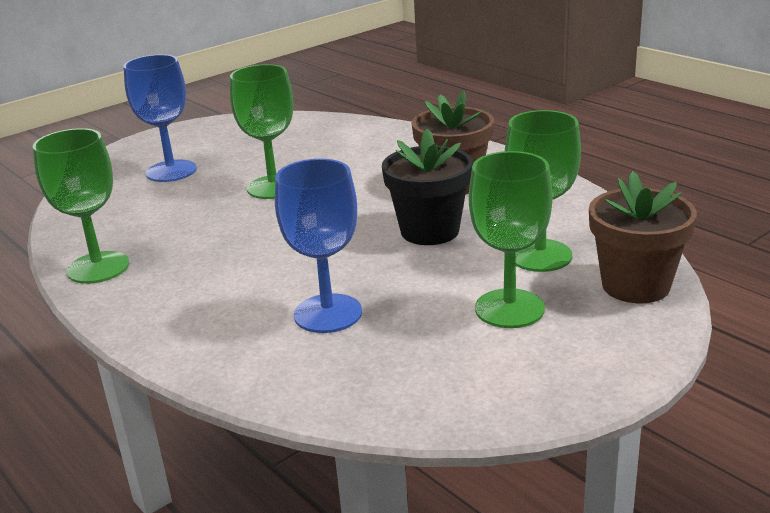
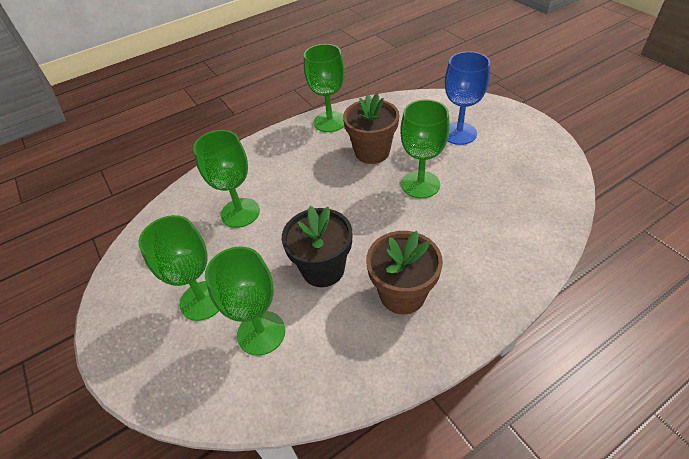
camera: 100 degrees right, 20 degrees up
blue goblet [275,159,362,333] -> green goblet [193,130,260,228]
brown flower pot [589,171,697,303] -> brown flower pot moved to [343,93,399,164]

